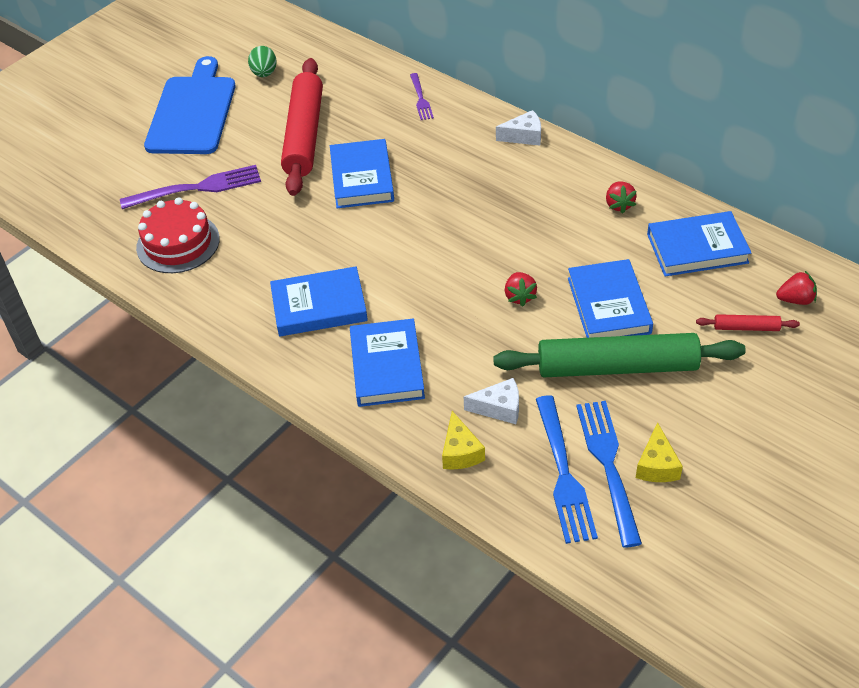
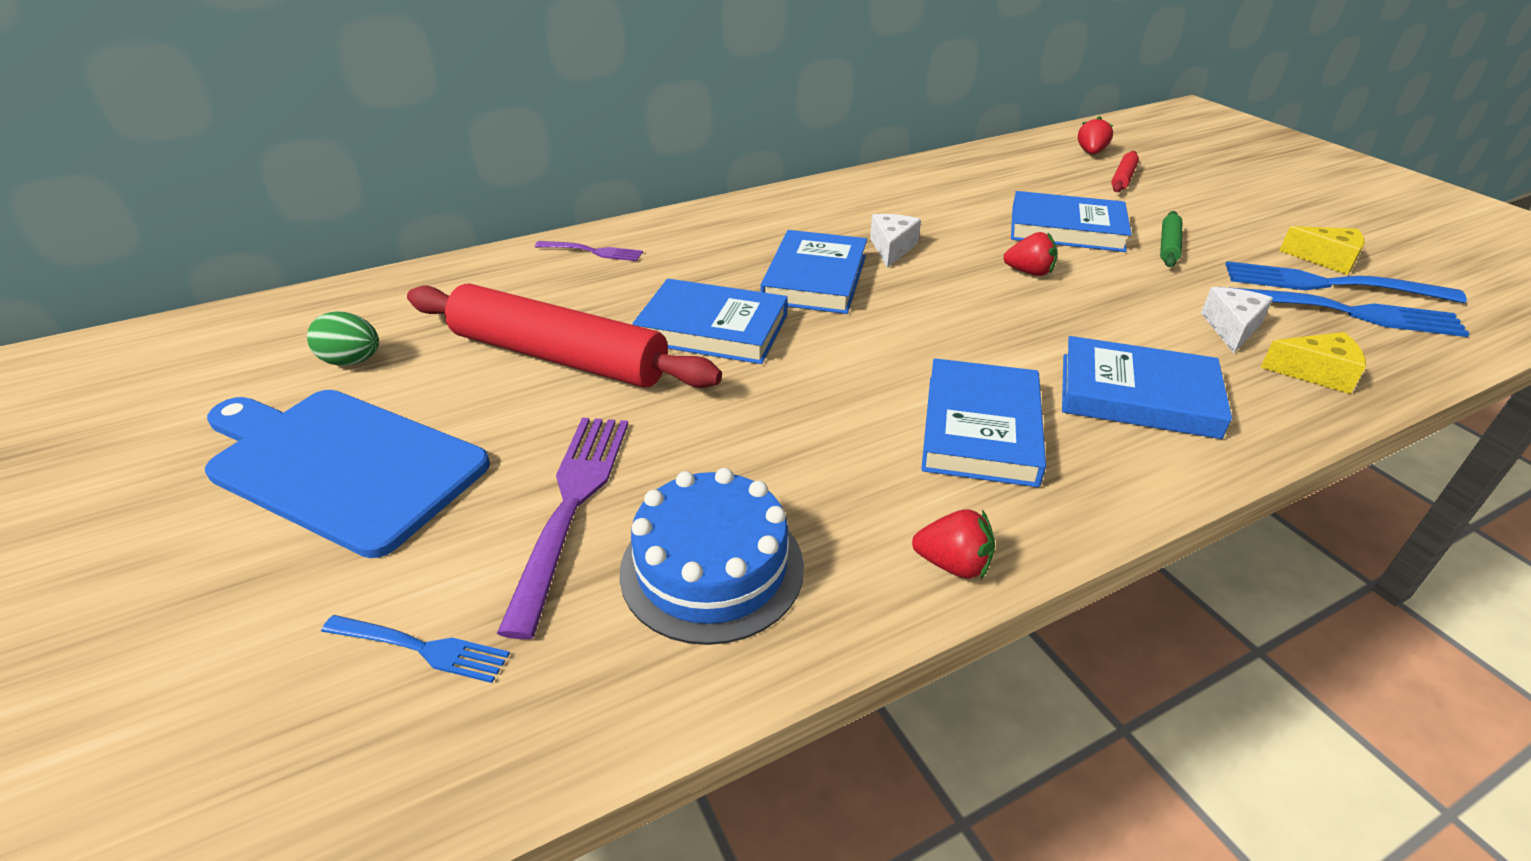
camera: 70 degrees left, 10 degrees down
red cake [136,197,220,273] -> blue cake [620,468,804,645]
green rolling pin [493,333,746,377] -> green rolling pin [1160,211,1182,267], size x0.42
white cheese [496,110,541,146] -> white cheese moved to [870,214,921,268]
red strawberry [606,182,637,214] -> red strawberry moved to [912,509,995,579]
blue book [647,211,752,277] -> blue book moved to [760,230,867,314]
none -> blue fork [321,615,510,683]

